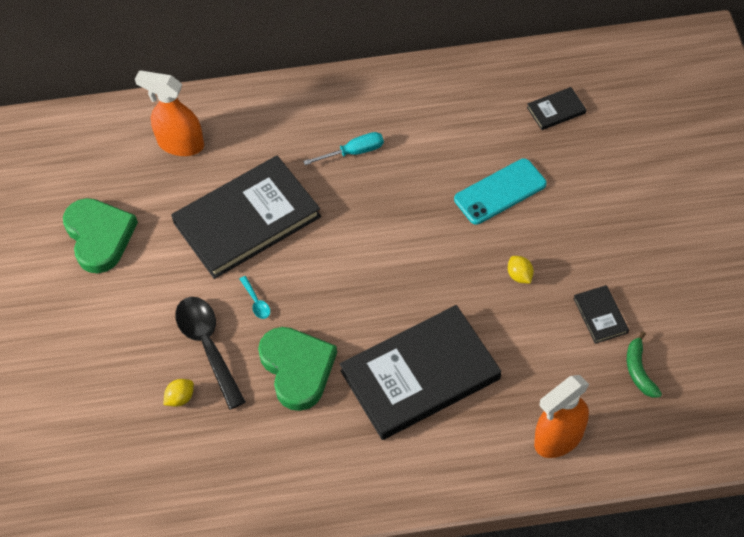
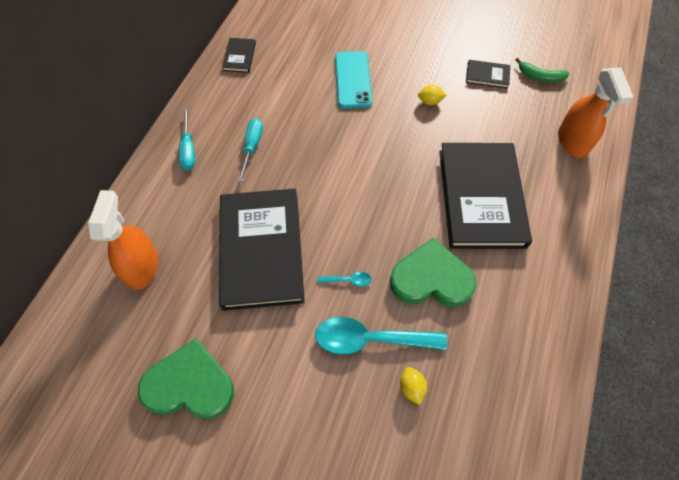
camera: 65 degrees left, 5 degrees up
orange spray bottle [135,71,204,156] -> orange spray bottle turned 135 degrees clockwise [88,190,158,290]
black spoon [175,297,246,409] -> turquoise spoon [315,317,447,355]
black book [527,87,586,130] -> black book moved to [222,38,256,73]
none -> turquoise screwdriver [179,109,195,170]

